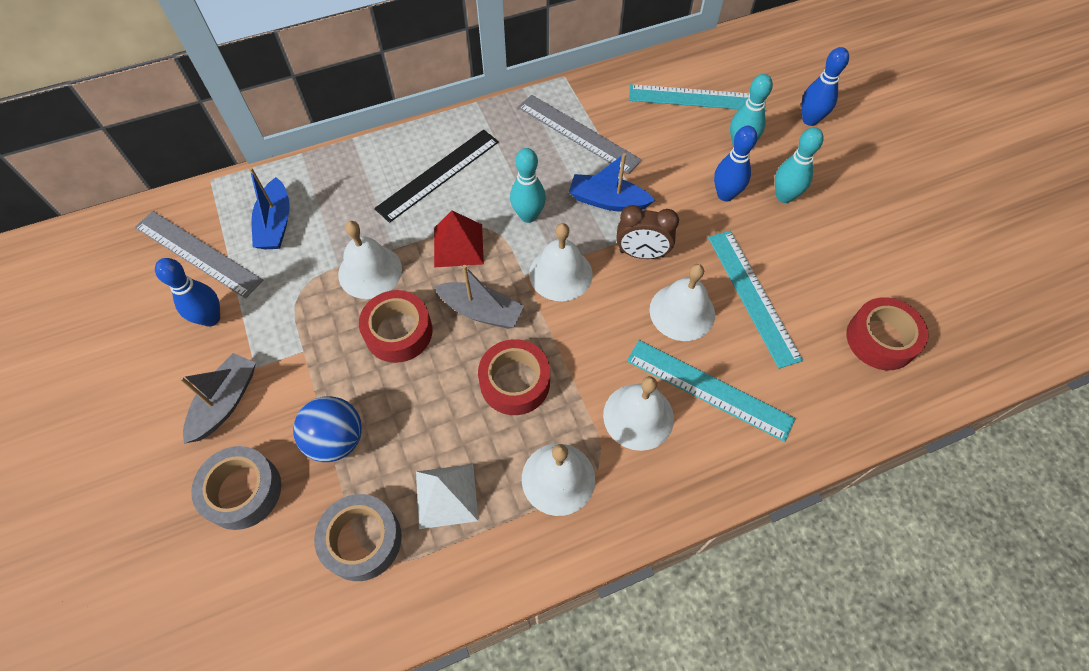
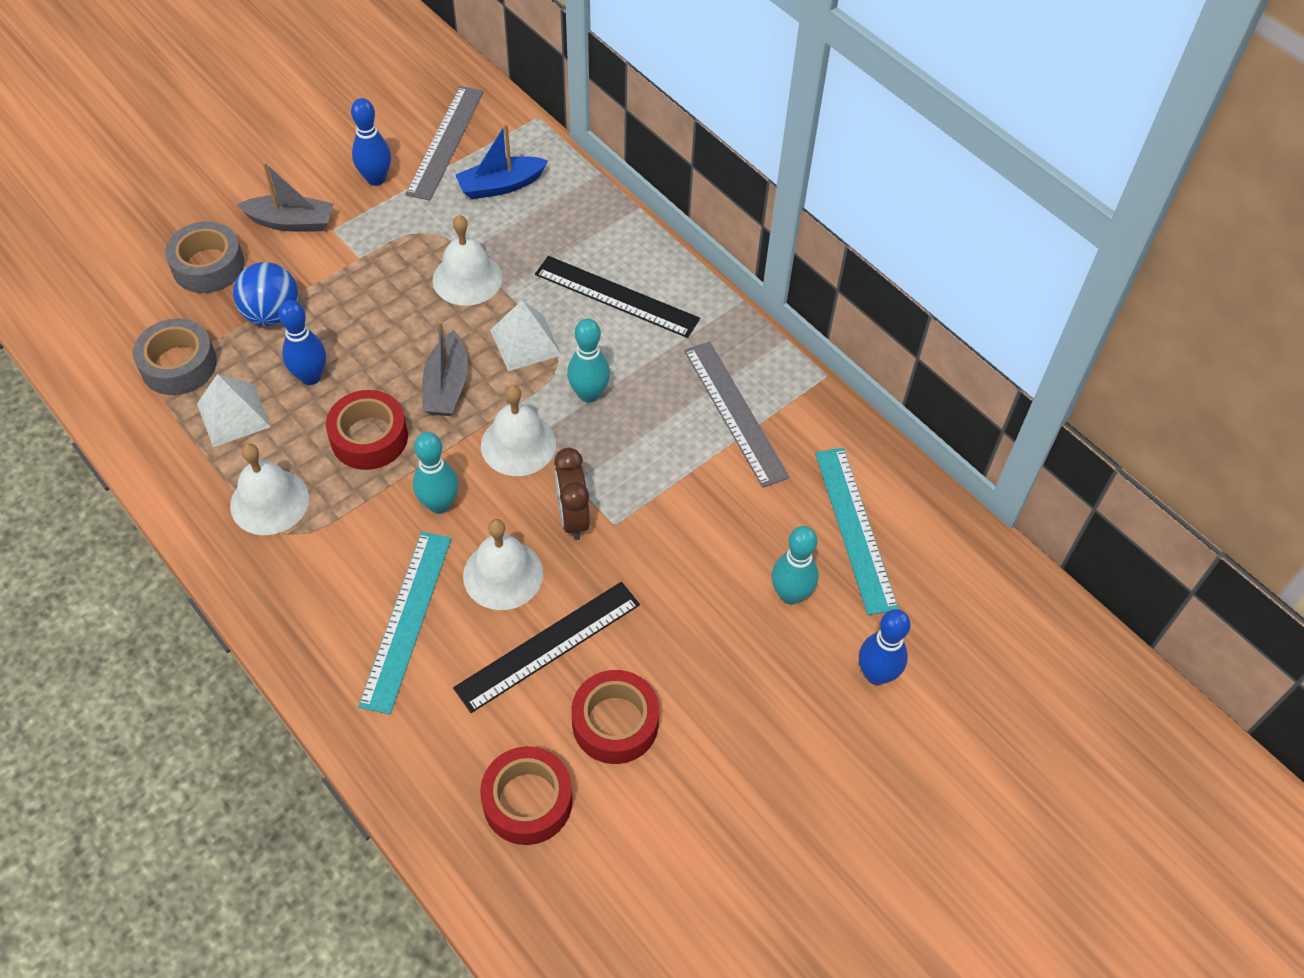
camera: 70 degrees right, 5 degrees down
red tape [359,290,433,363] -> red tape moved to [571,670,659,764]
red pyramid [434,211,484,267] -> white pyramid [490,300,561,371]
grey ruler [518,95,642,174] -> grey ruler turned 45 degrees counterclockwise [684,341,790,488]
blue boat [569,153,655,212] -> none
white bell [603,376,674,451] -> none
turquoise ruler [708,231,803,369] -> black ruler [453,582,640,713]
blue bowling pin [714,126,757,201] -> blue bowling pin moved to [278,300,326,385]
turquoise bowling pin [775,127,823,203] -> turquoise bowling pin moved to [413,432,458,514]

